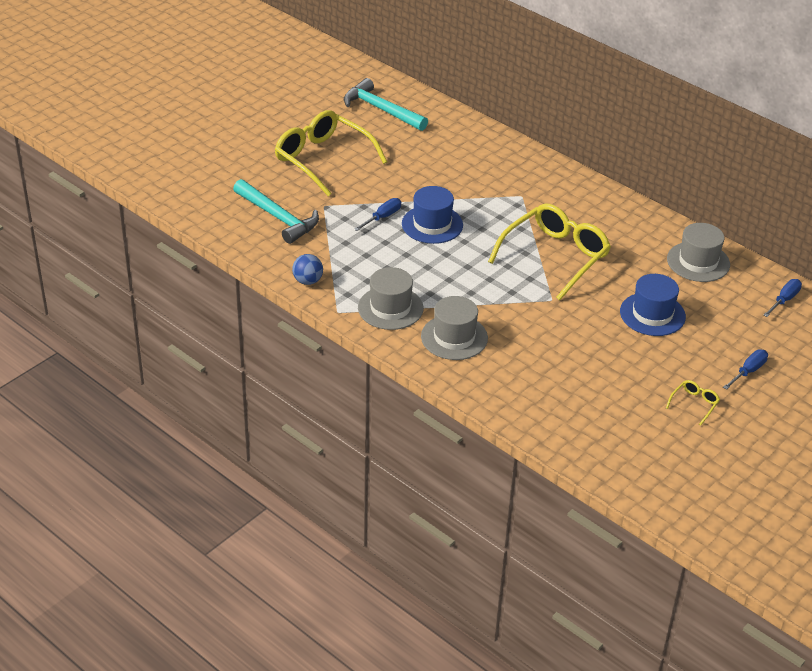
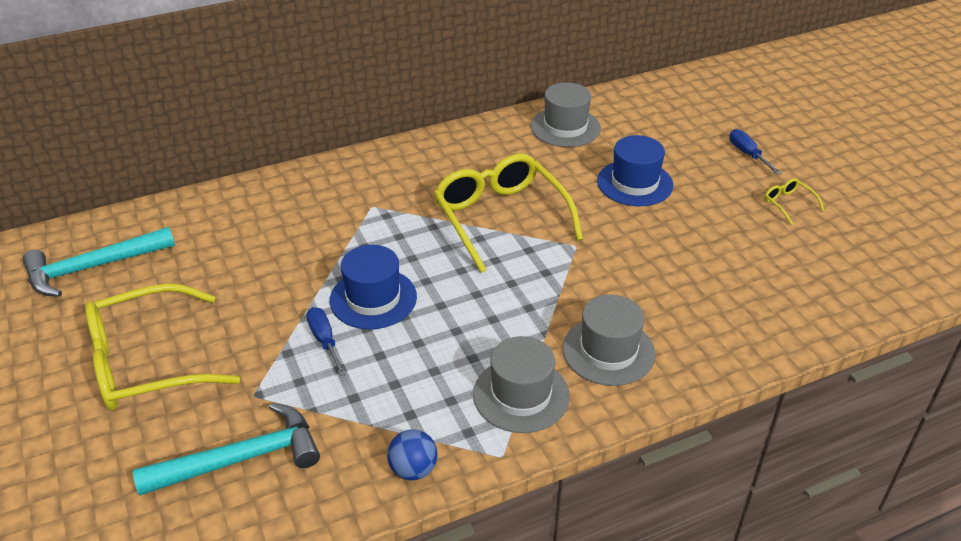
camera: 65 degrees left, 0 degrees up
blue screwdriver [764,279,802,317] -> none

